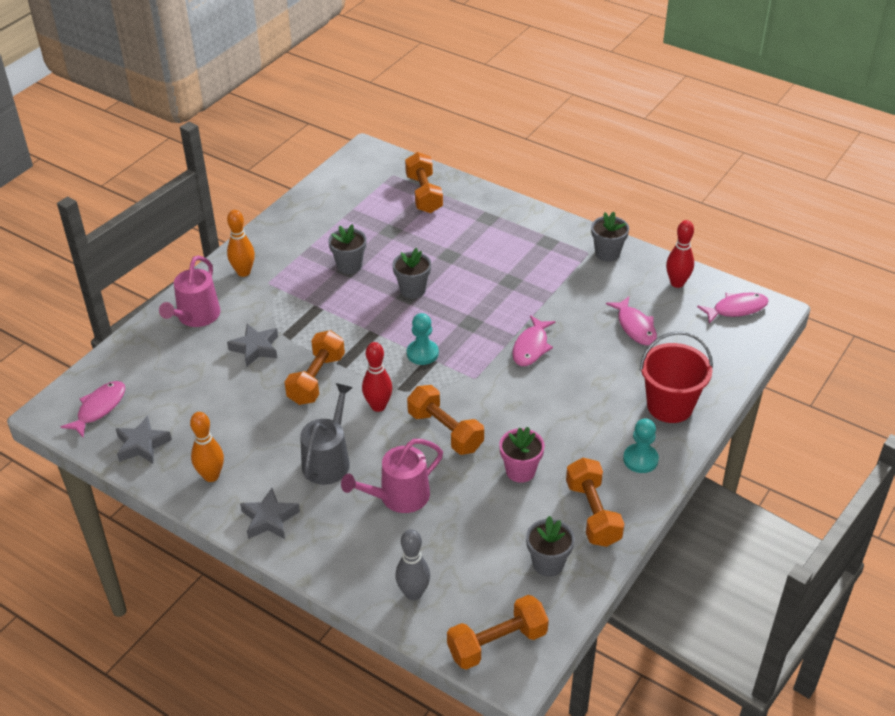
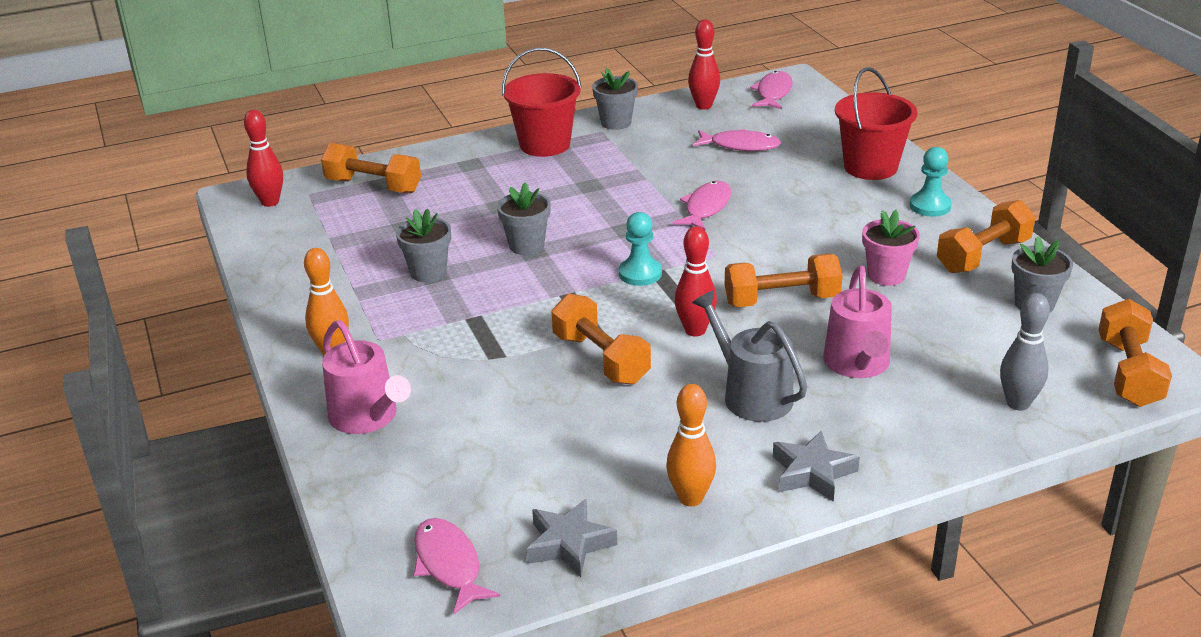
camera: 55 degrees left, 10 degrees down
grey star [227,324,278,367] -> none
pink fish [512,315,556,366] -> pink fish turned 120 degrees counterclockwise [673,181,731,230]
orange dumbbell [566,458,624,547] -> orange dumbbell turned 60 degrees counterclockwise [937,200,1035,273]
none -> red bowling pin [244,110,283,207]
none -> red bucket [502,48,581,157]

